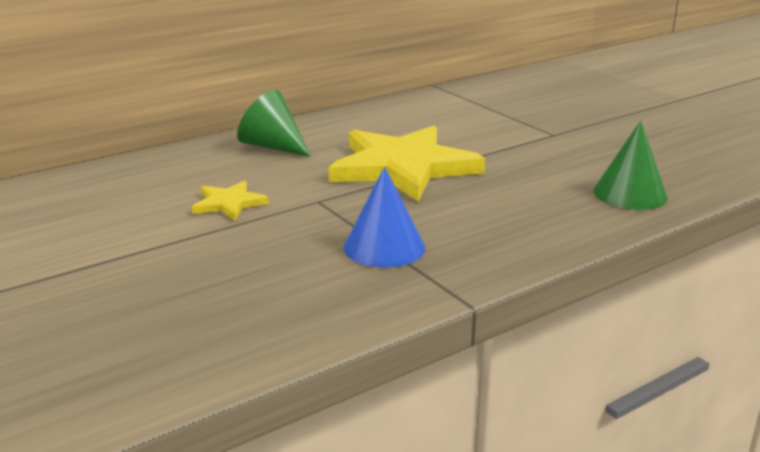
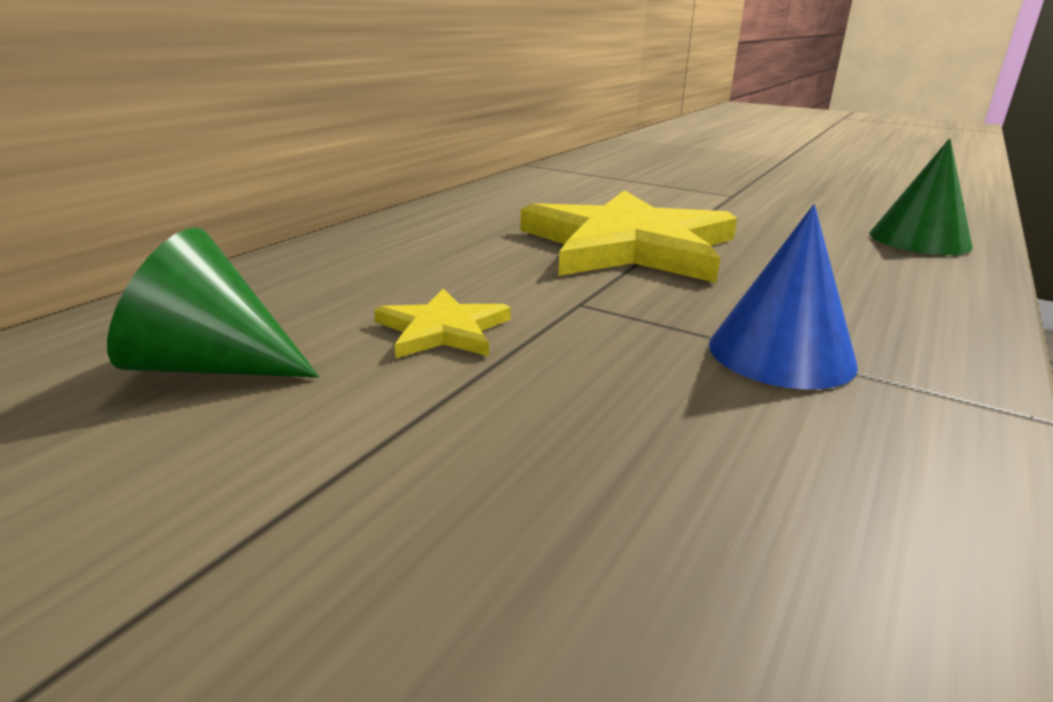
camera: 25 degrees left, 0 degrees up
green cone [237,90,311,157] -> green cone moved to [107,228,319,377]

